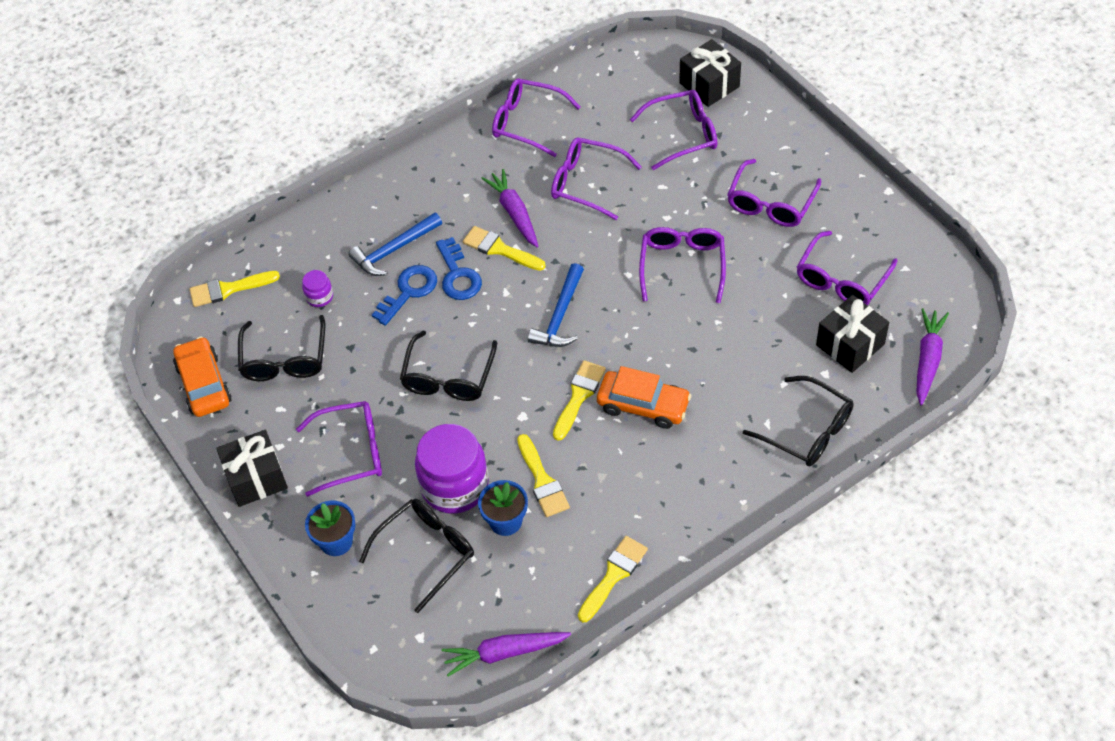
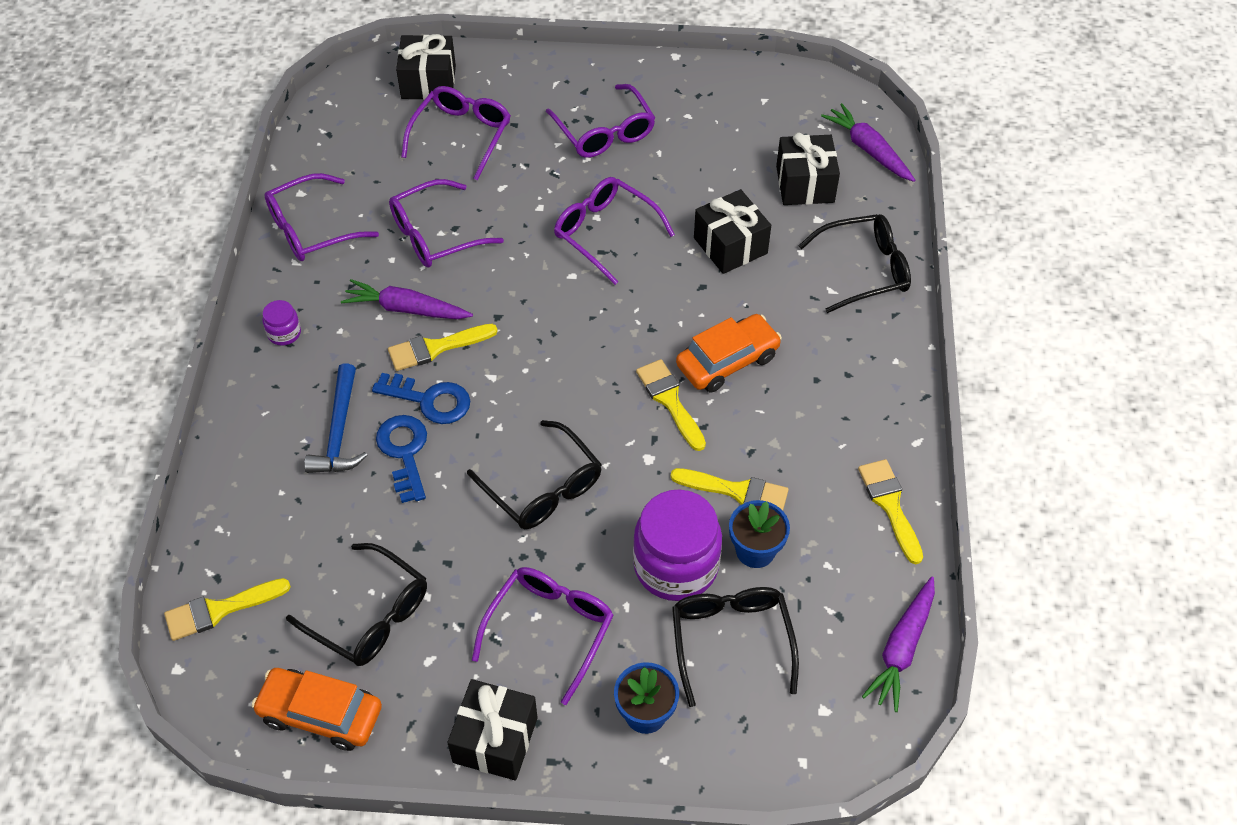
camera: 55 degrees left, 0 degrees up
yellow brush [189,271,280,307] -> yellow brush turned 45 degrees clockwise [164,578,291,641]
purple jar [302,270,333,307] -> purple jar moved to [262,300,301,346]
blue hammer [528,263,584,347] -> none
purple glasses [797,231,898,305] -> none
none -> black gift [694,189,771,274]

